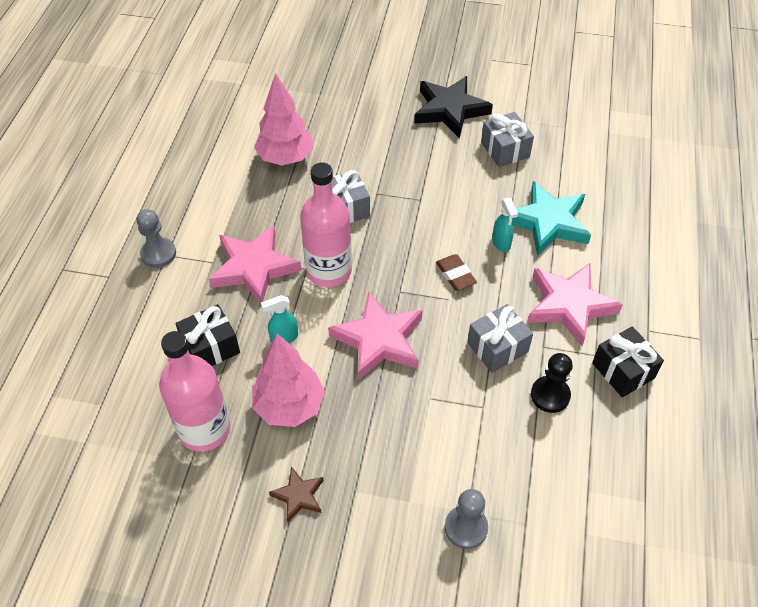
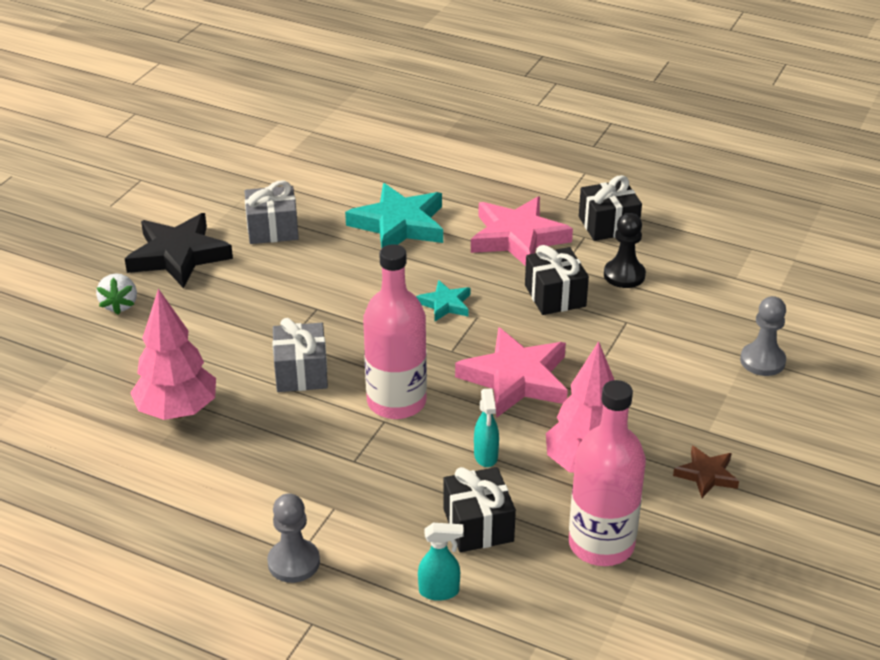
camera: 75 degrees left, 15 degrees down
pink star [209,225,302,304] -> none
brown eraser [436,254,477,291] -> turquoise star [416,280,470,322]
grey gift [467,304,533,373] -> black gift [525,245,589,315]
turquoise spray bottle [492,198,518,252] -> turquoise spray bottle moved to [418,523,464,601]
none -> white strawberry [96,274,137,315]

